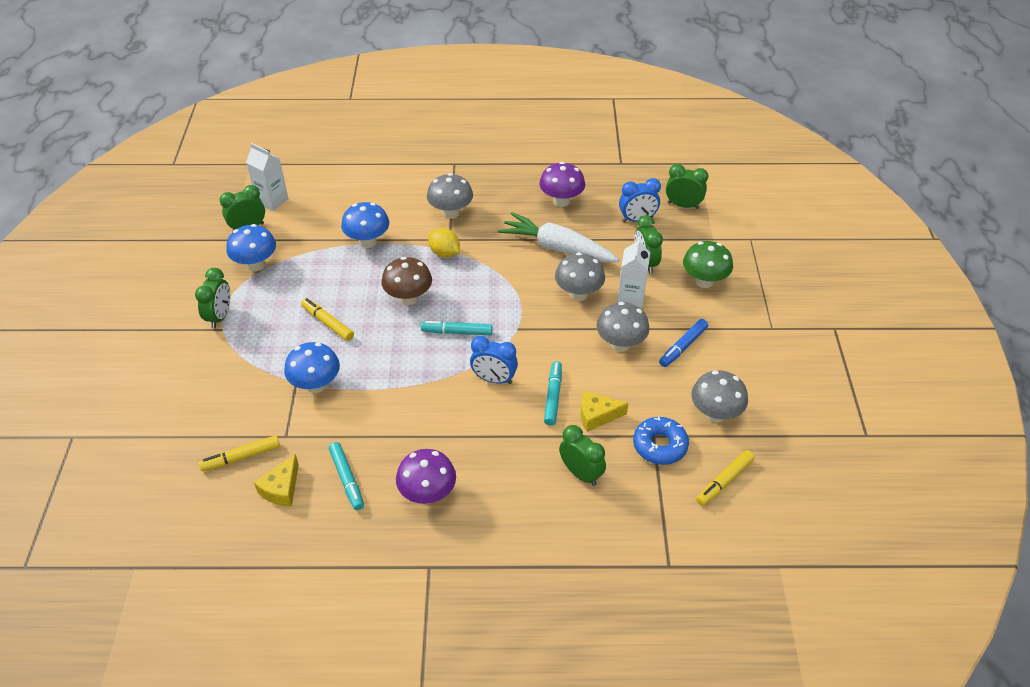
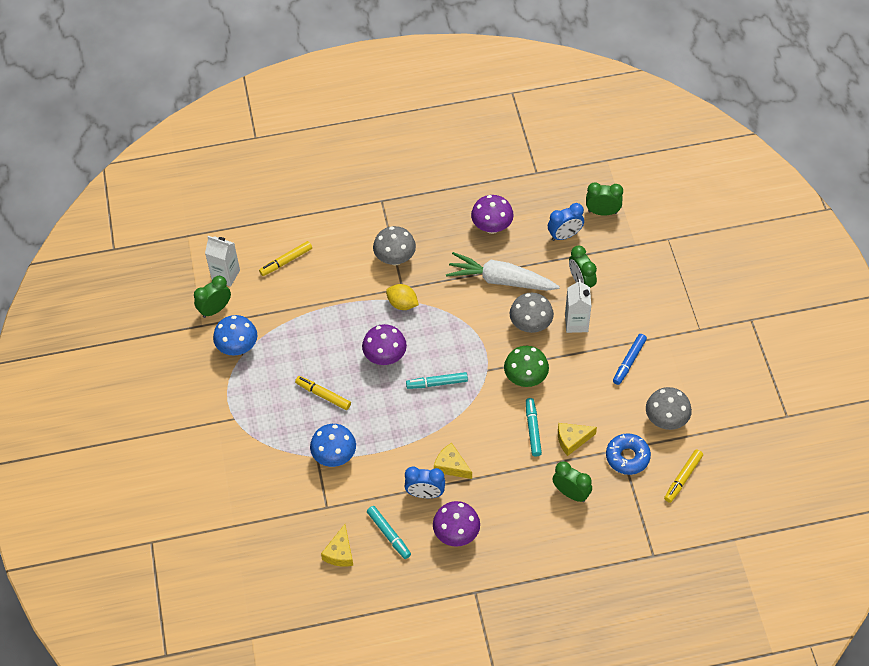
camera: 10 degrees left, 10 degrees up
green clock [195,268,230,329] -> none
yellow marker [199,435,280,471] -> yellow marker moved to [259,241,312,276]
blue mushroom [341,202,389,248] -> none
brown mushroom [381,257,432,305] -> purple mushroom [362,324,407,365]
blue clock [470,336,518,384] -> blue clock moved to [404,467,445,498]
grey mushroom [596,302,650,352] -> none
green mushroom [683,241,733,288] -> green mushroom moved to [504,346,549,387]
none -> yellow cheese [434,443,472,479]

